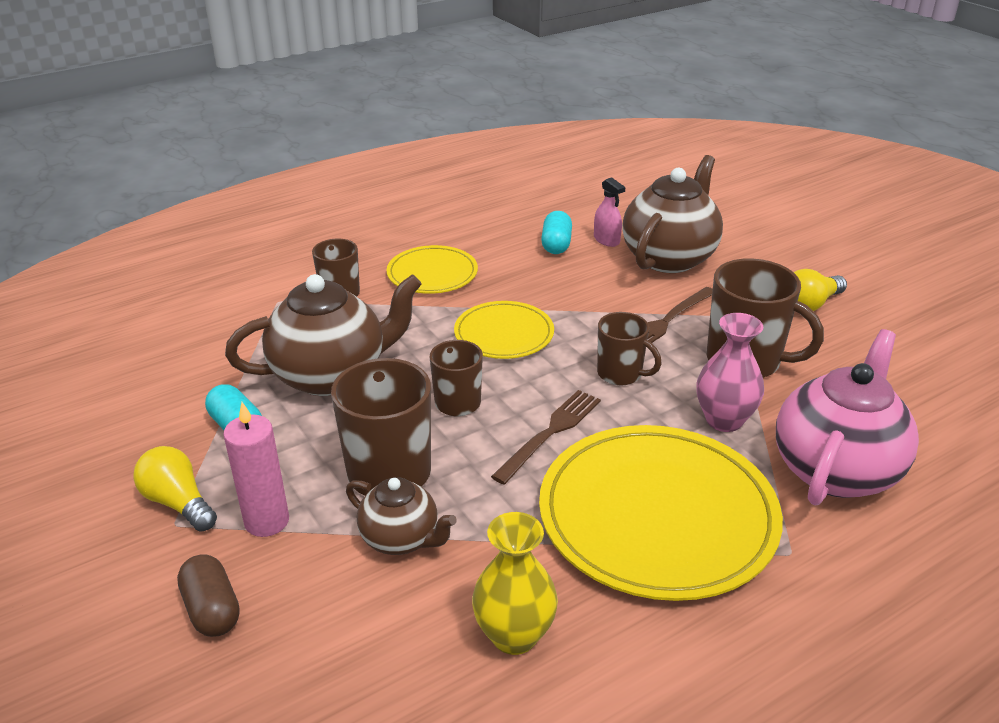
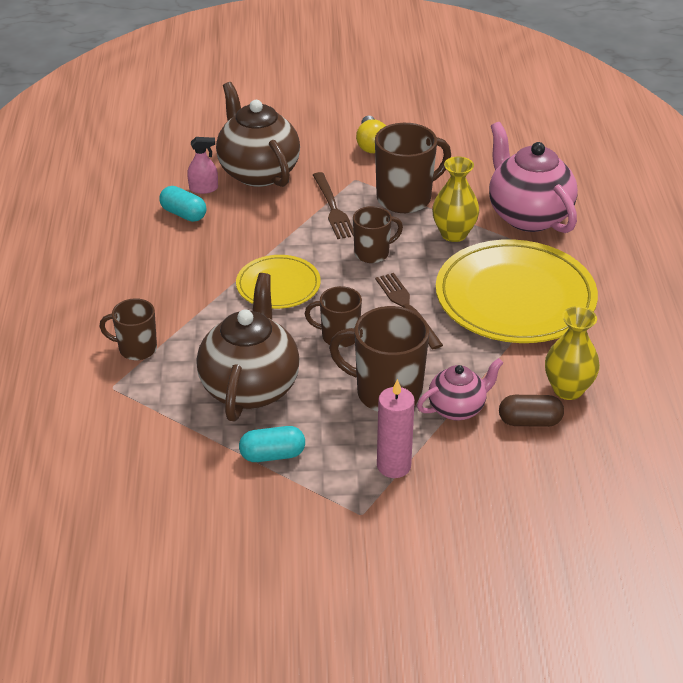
camera: 60 degrees left, 5 degrees up
yellow light bulb [133,446,217,532] -> none
brown capsule [177,554,240,637] -> brown capsule moved to [499,395,564,427]
brown teapot [346,477,457,555] -> pink teapot [417,358,503,421]
yellow plate [387,245,478,294] -> none
pink vase [697,313,764,432] -> yellow vase [432,157,479,242]

